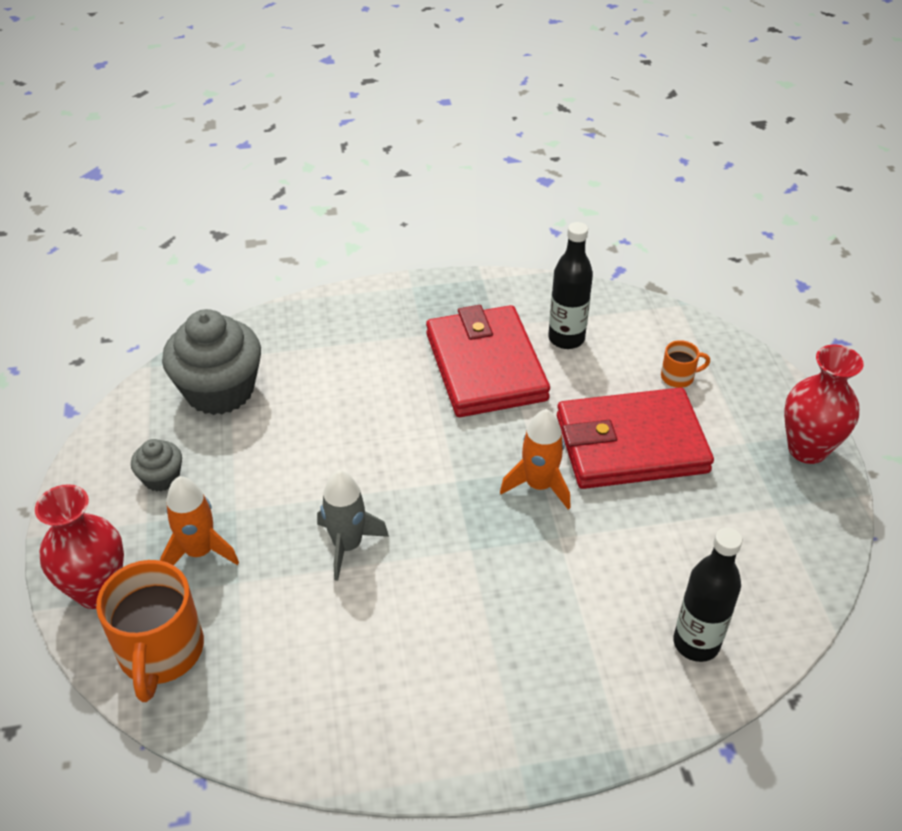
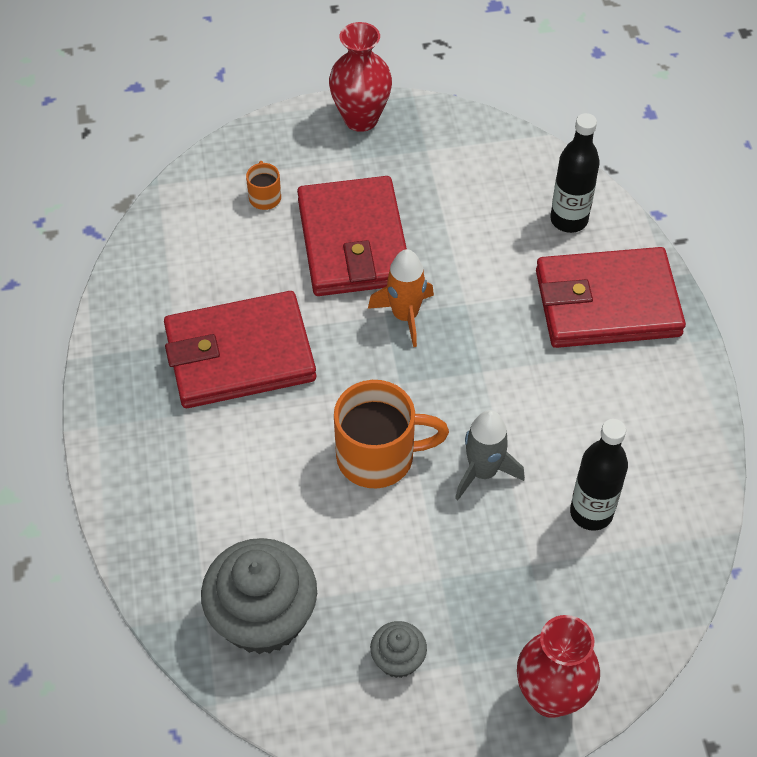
camera: 90 degrees left, 10 degrees up
orange mug [96,560,204,702] -> orange mug moved to [334,380,449,488]
orange rocket [160,476,239,565] -> none
black bottle [548,222,593,349] -> black bottle moved to [570,419,628,531]
none -> red wallet [536,247,686,348]

